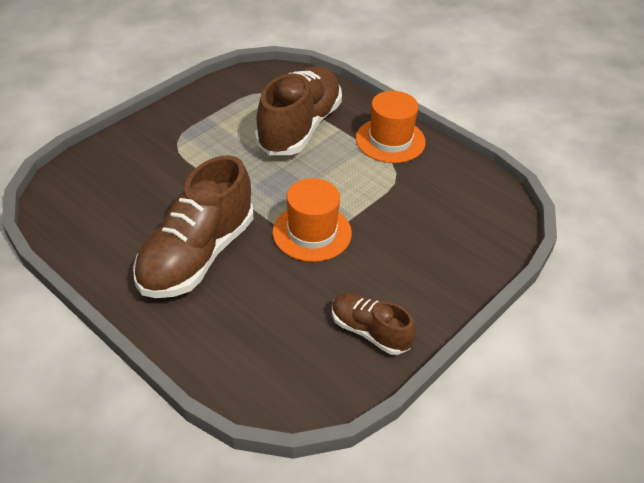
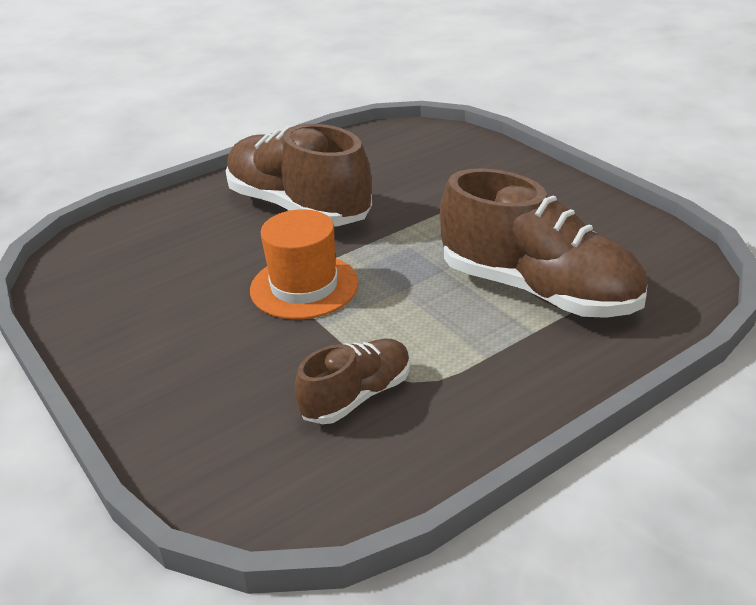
camera: 105 degrees right, 10 degrees down
brown shoe [332,293,416,355] -> brown shoe moved to [295,339,410,424]
orange hat [356,91,426,163] -> none

